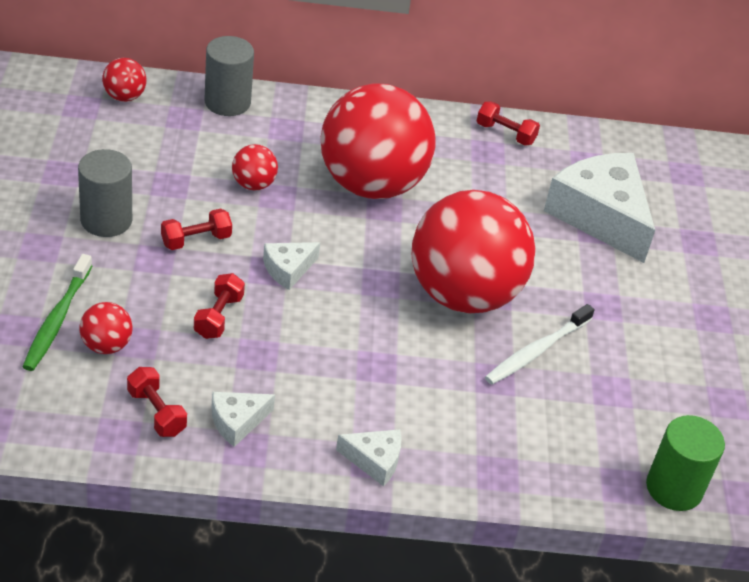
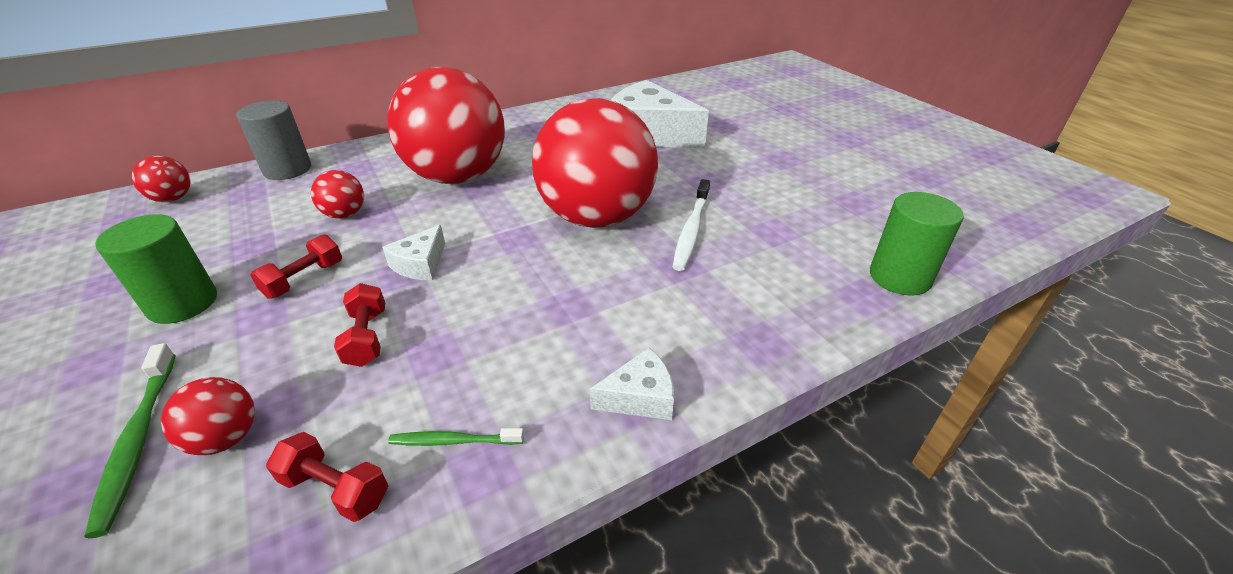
camera: 25 degrees left, 5 degrees down
grey cylinder [78,149,132,237] -> green cylinder [95,214,217,324]
white cheese [212,392,275,447] -> green toothbrush [388,428,524,446]
red dumbbell [477,101,540,146] -> none

